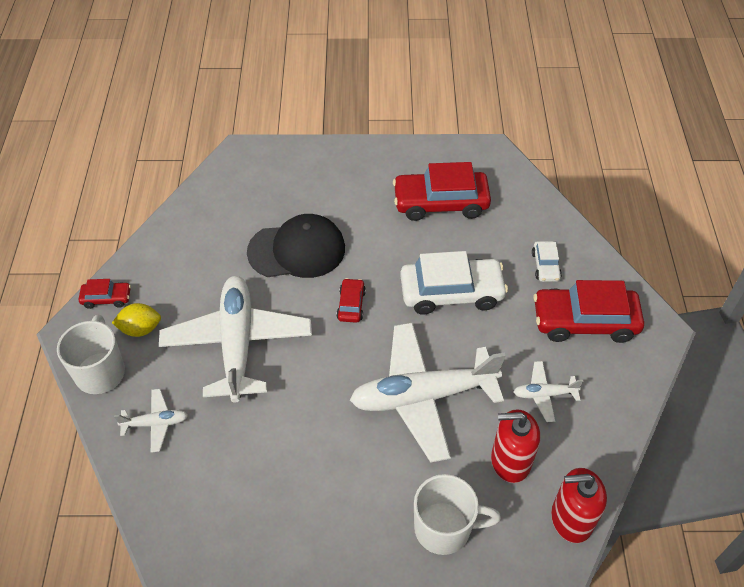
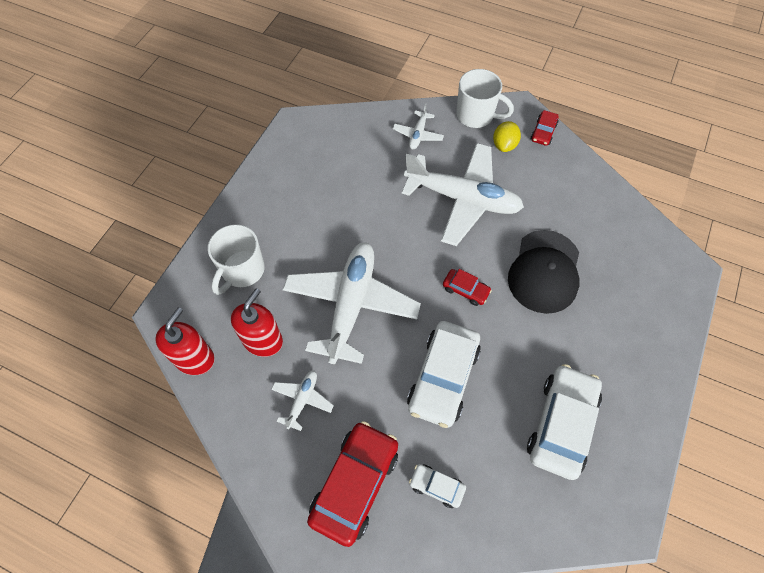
camera: 115 degrees right, 10 degrees up
red car [393,162,491,221] -> white car [527,364,602,480]

